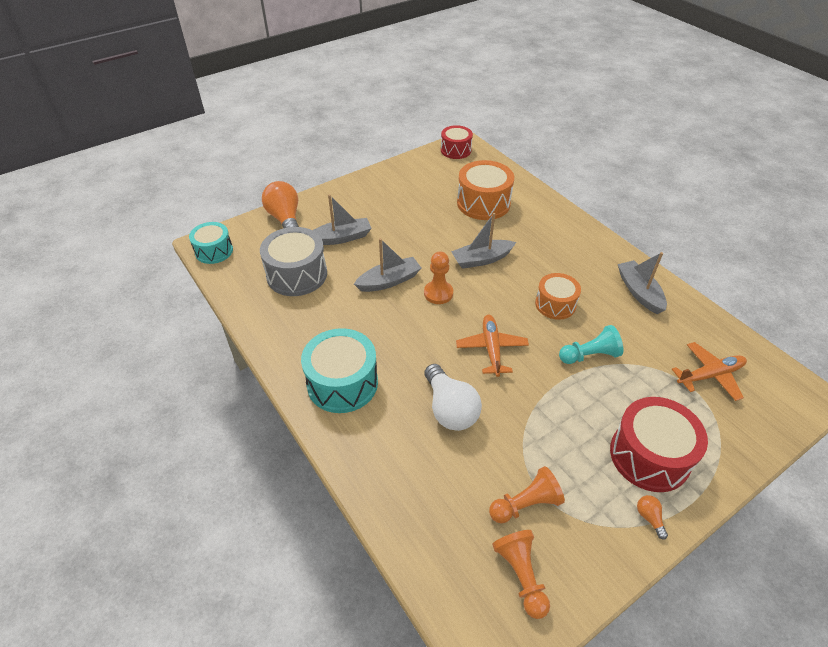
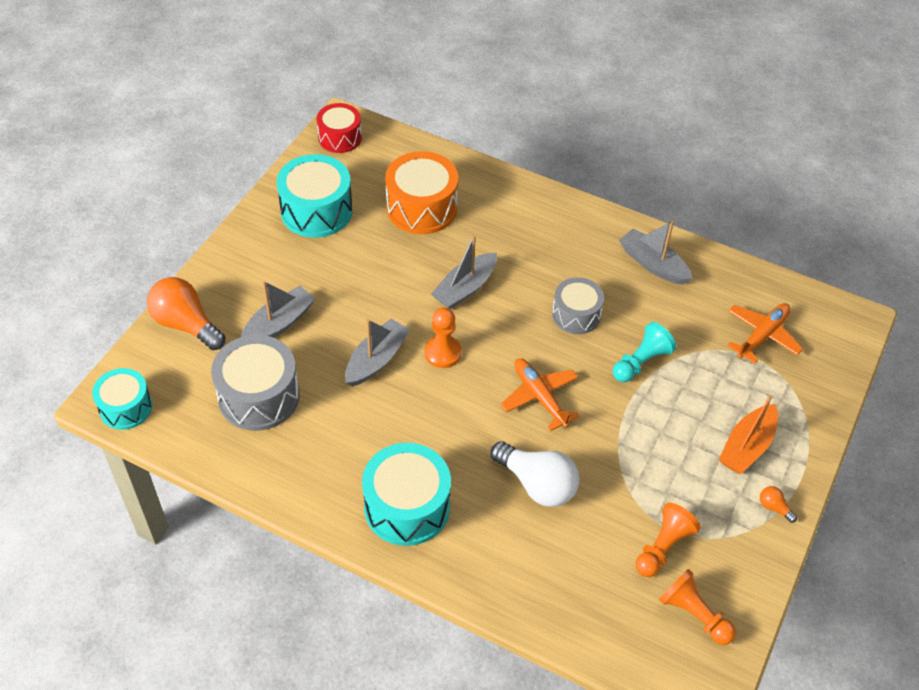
camera: 30 degrees left, 5 degrees up
orange drum [535,273,581,320] -> grey drum [552,277,604,334]
red drum [610,397,708,492] -> orange boat [719,395,778,474]
none -> turquoise drum [277,154,353,238]

